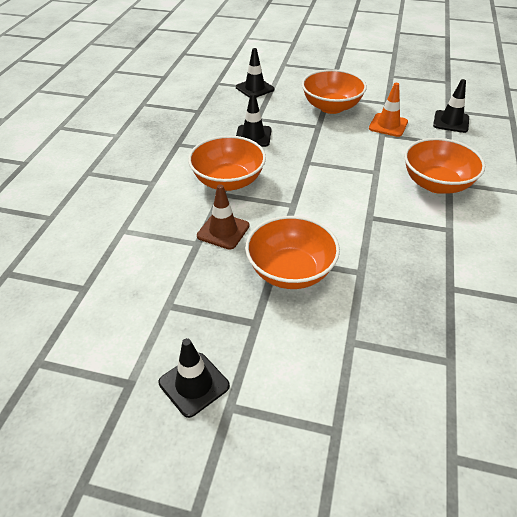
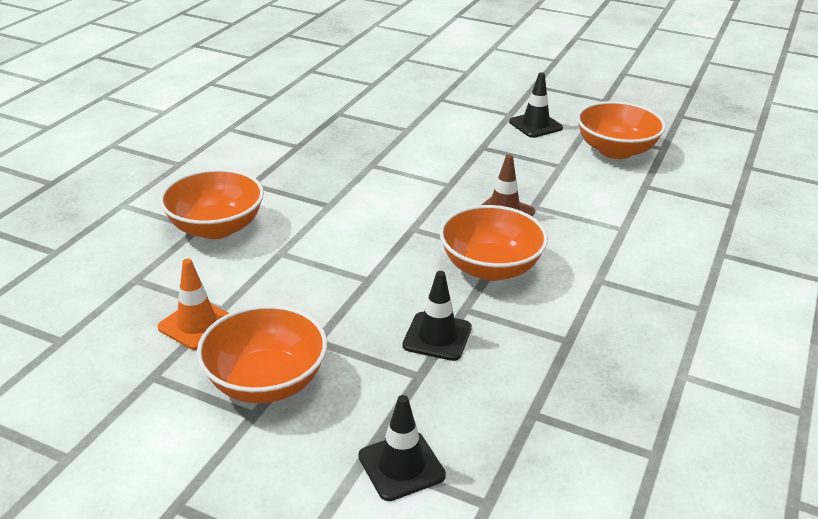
camera: 170 degrees left, 10 degrees down
orange bowl [245,216,340,289] -> orange bowl moved to [577,101,666,159]
black traffic cone [433,79,469,133] -> none

